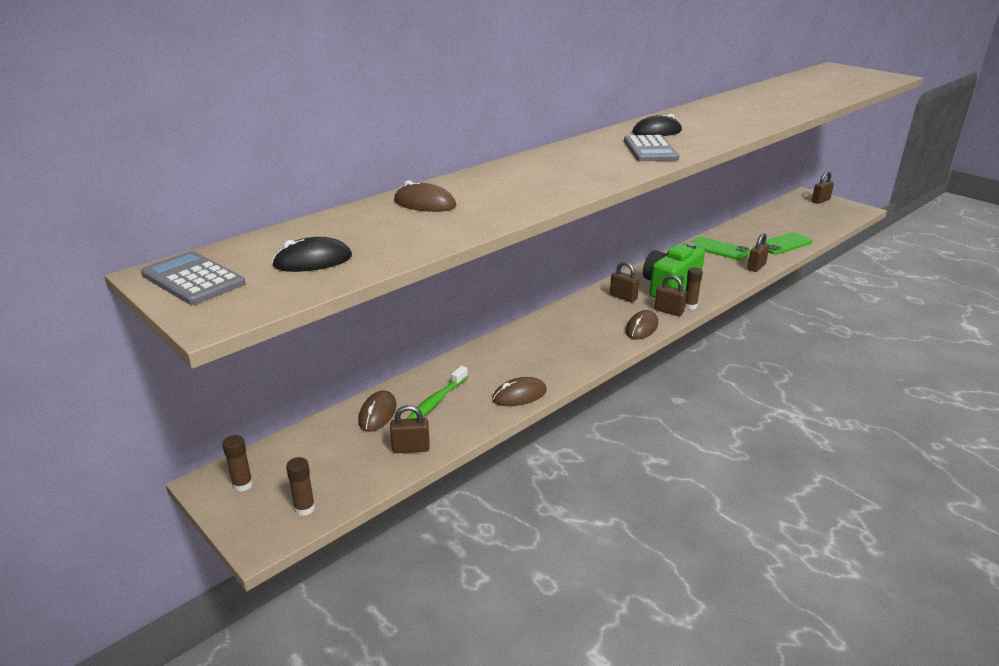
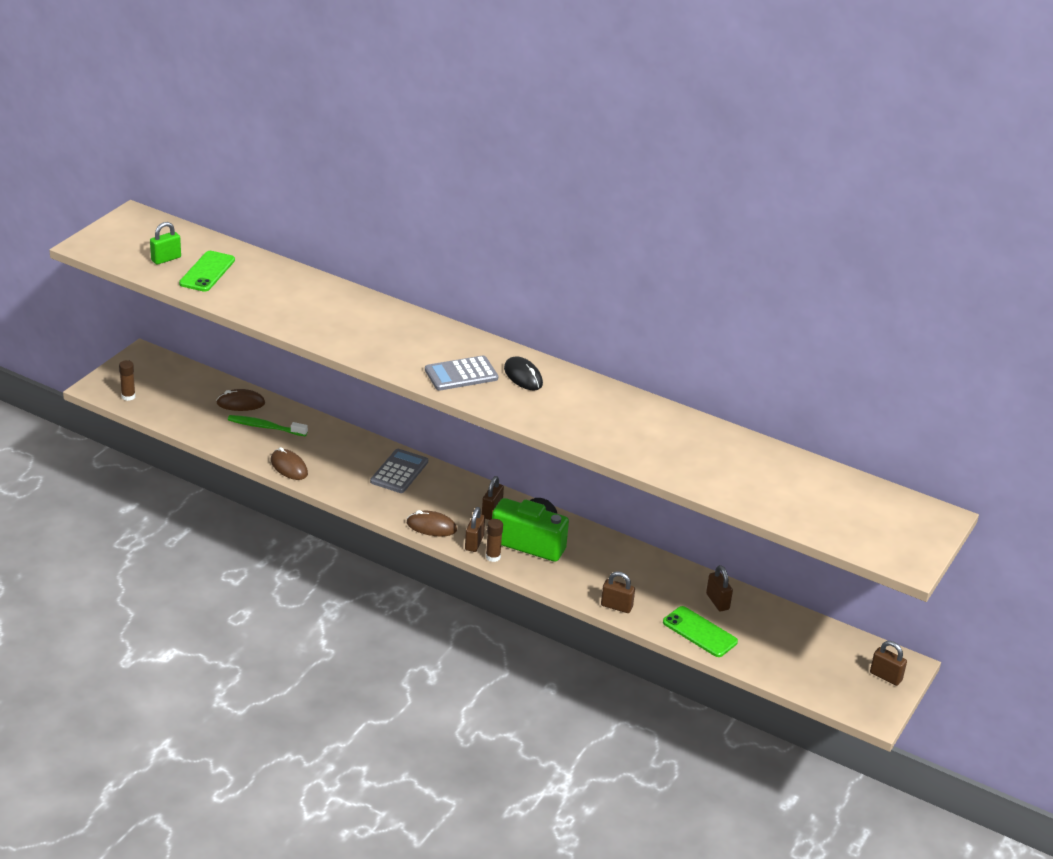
camera: 70 degrees right, 5 degrees up
grey calculator [141,251,245,305] -> grey calculator moved to [370,449,428,493]
brown glue stick [222,435,253,492] -> none
black mouse [272,237,352,272] -> green padlock [150,222,181,265]
brown padlock [390,405,430,453] -> brown padlock moved to [706,565,733,611]
brown mouse [394,181,456,212] -> none
green phone [692,236,751,260] -> green phone moved to [179,251,235,292]

